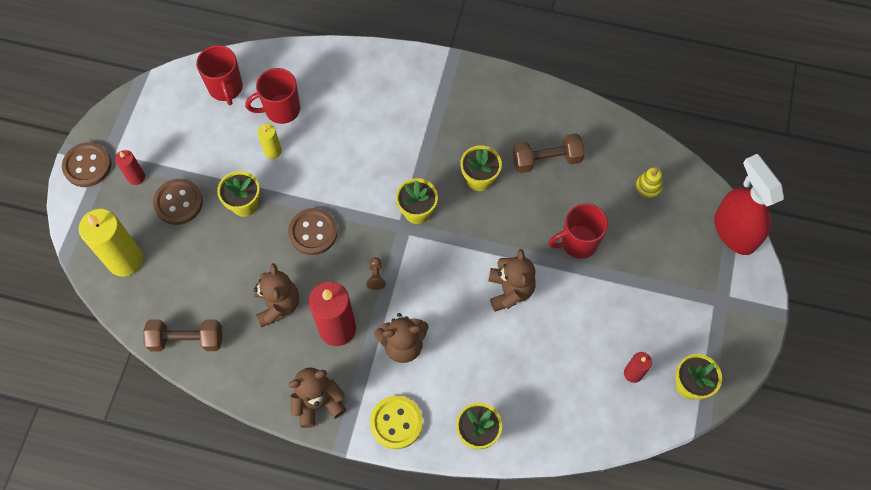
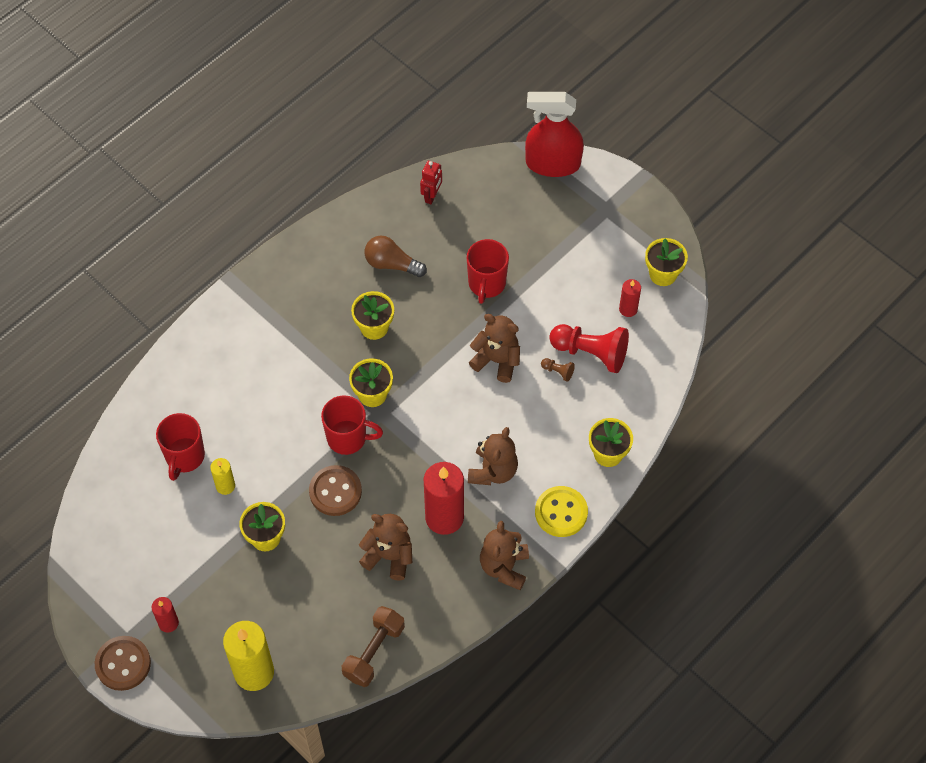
camera: 60 degrees left, 5 degrees down
brown button [153,179,203,225] -> none
red mug [196,45,243,105] -> red mug moved to [321,395,383,455]
brown pawn [366,257,386,290] -> brown pawn moved to [541,358,575,382]
brown dumbbell [513,133,585,173] -> brown light bulb [365,236,427,277]
yellow stacking toy [635,167,663,199] -> none
none -> red robot [420,161,442,204]
none -> red pawn [549,324,629,373]

